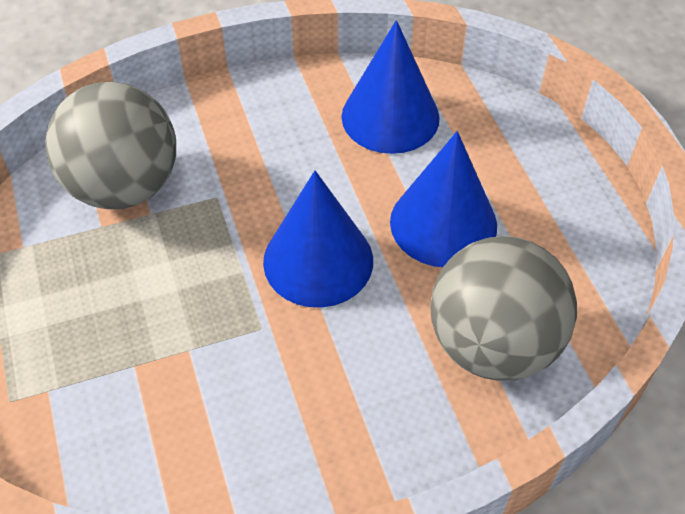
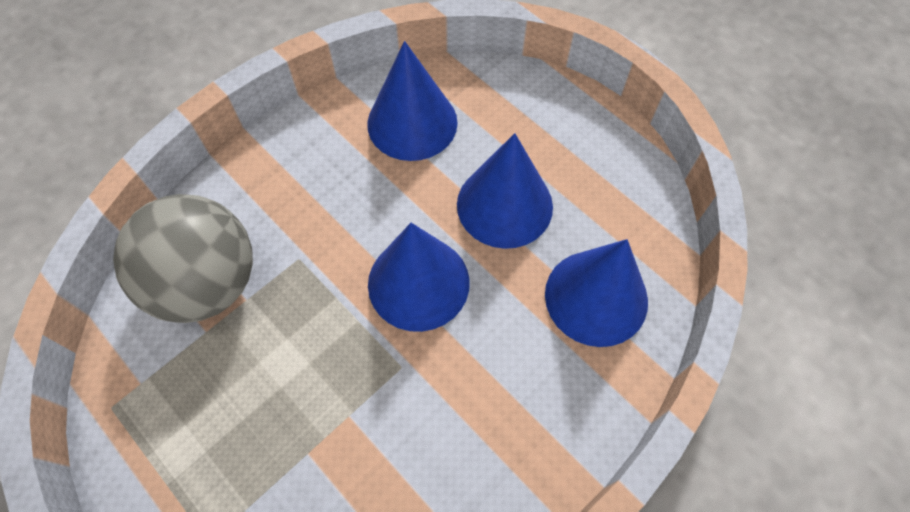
camera: 25 degrees left, 10 degrees up
grey ball [430,236,577,381] -> blue cone [545,239,648,347]

